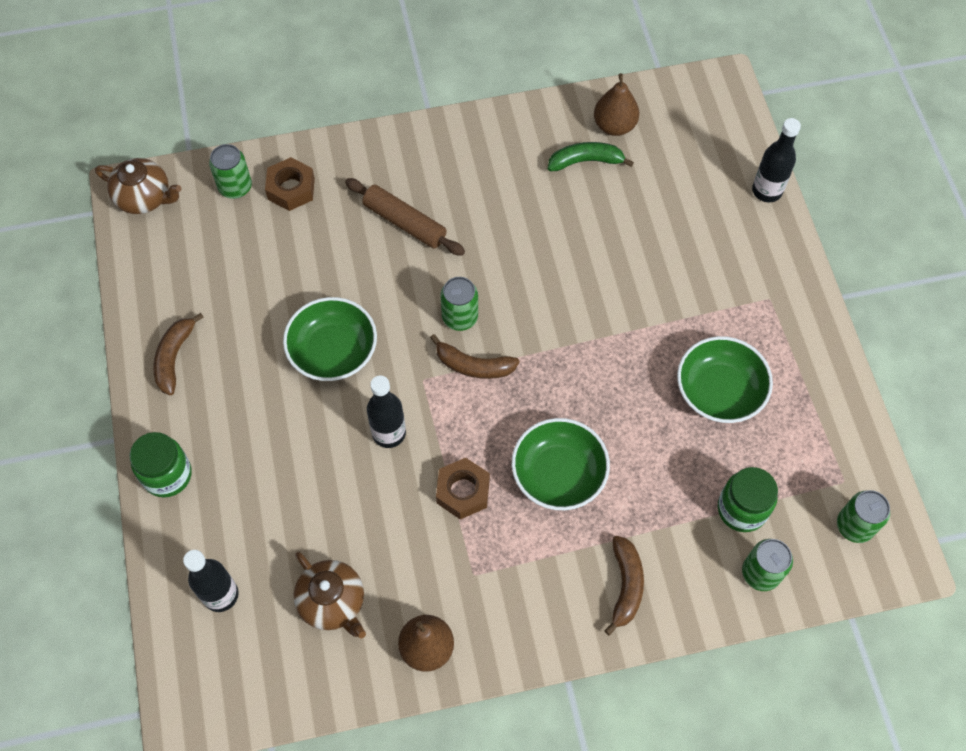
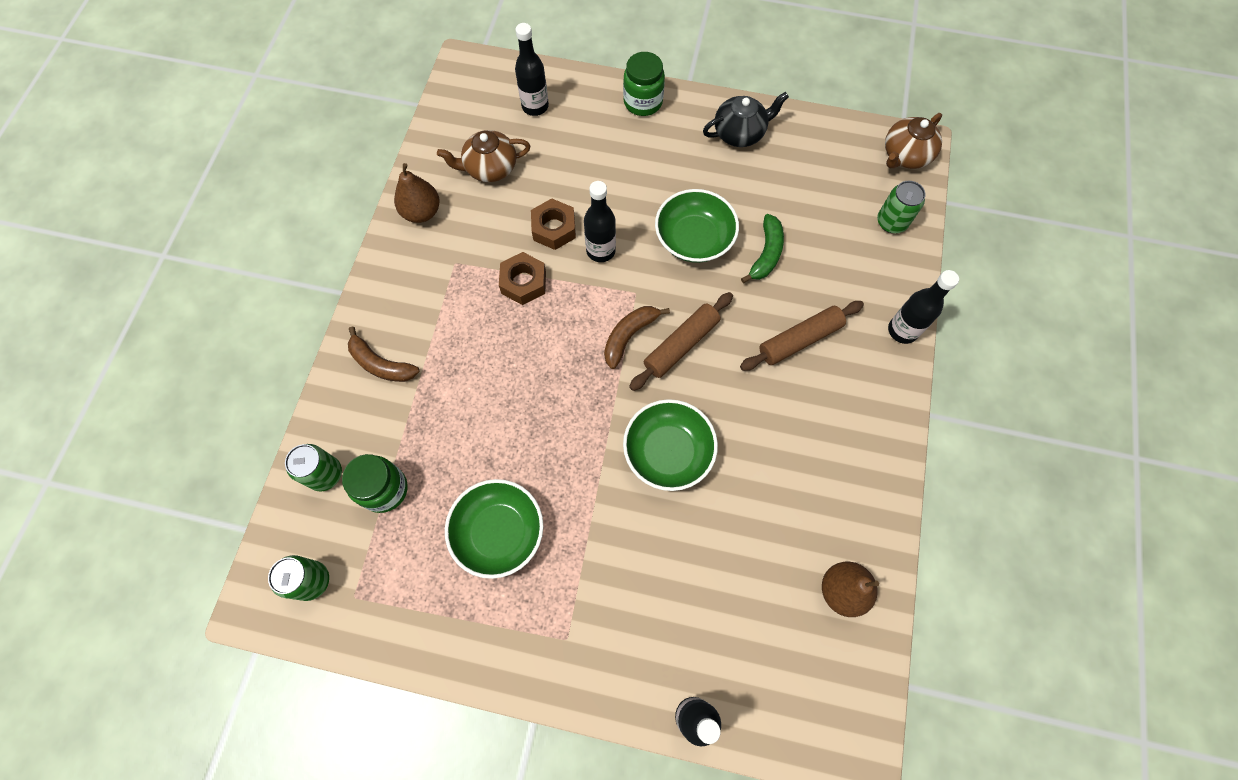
camera: 115 degrees right, 5 degrees up
brown banana [153,313,204,395] -> black teapot [703,92,789,147]
brown nut [265,157,315,211] -> brown nut moved to [531,198,576,250]
green can [440,277,478,331] -> brown rolling pin [629,292,733,391]
green bowl [512,418,610,510] -> green bowl moved to [623,399,718,491]
green banana [548,142,634,172] -> green banana moved to [741,214,784,283]
none -> black bottle [888,270,959,344]

